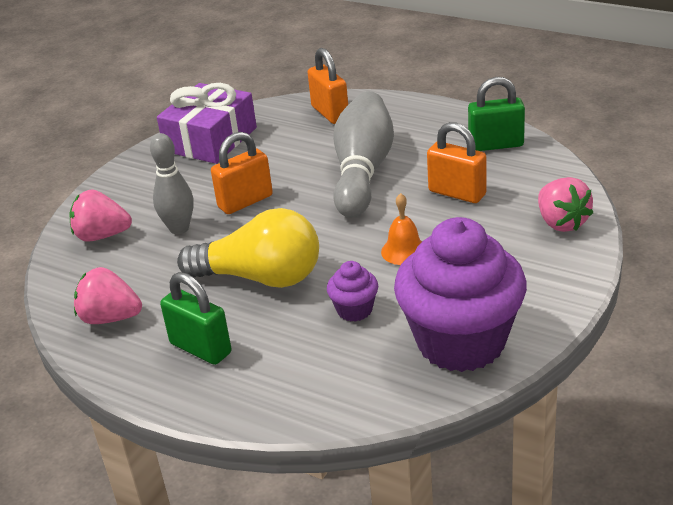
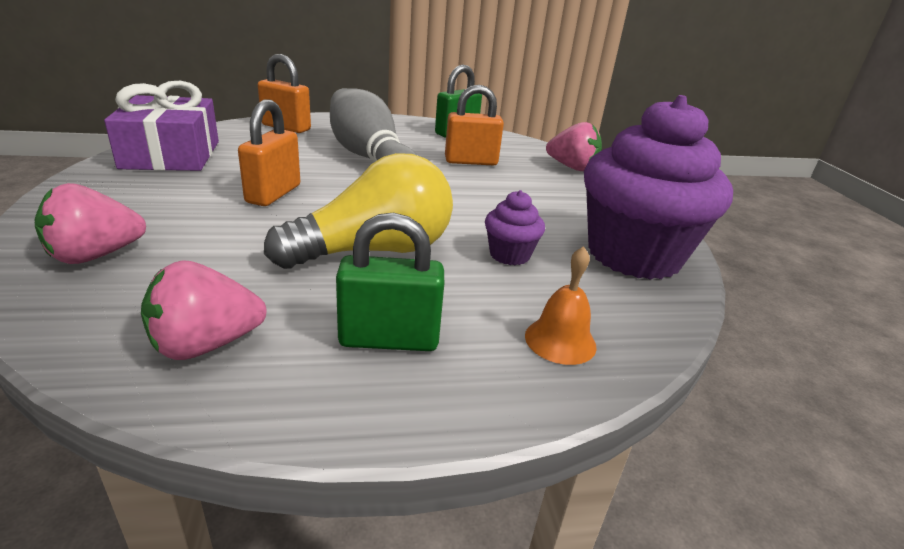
camera: 45 degrees left, 5 degrees down
grey bowling pin [150,133,194,234] -> none
orange bell [381,193,422,265] -> orange bell moved to [525,246,597,365]

